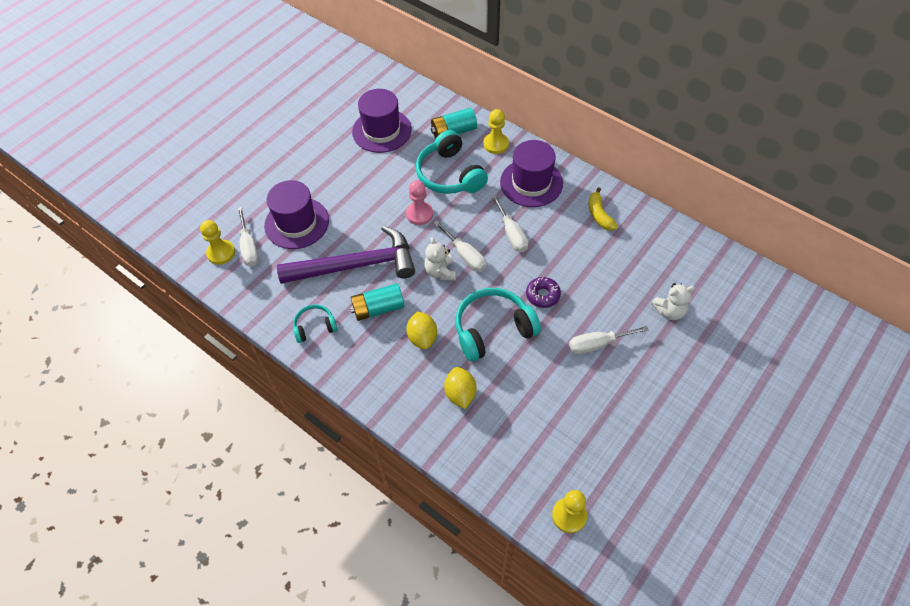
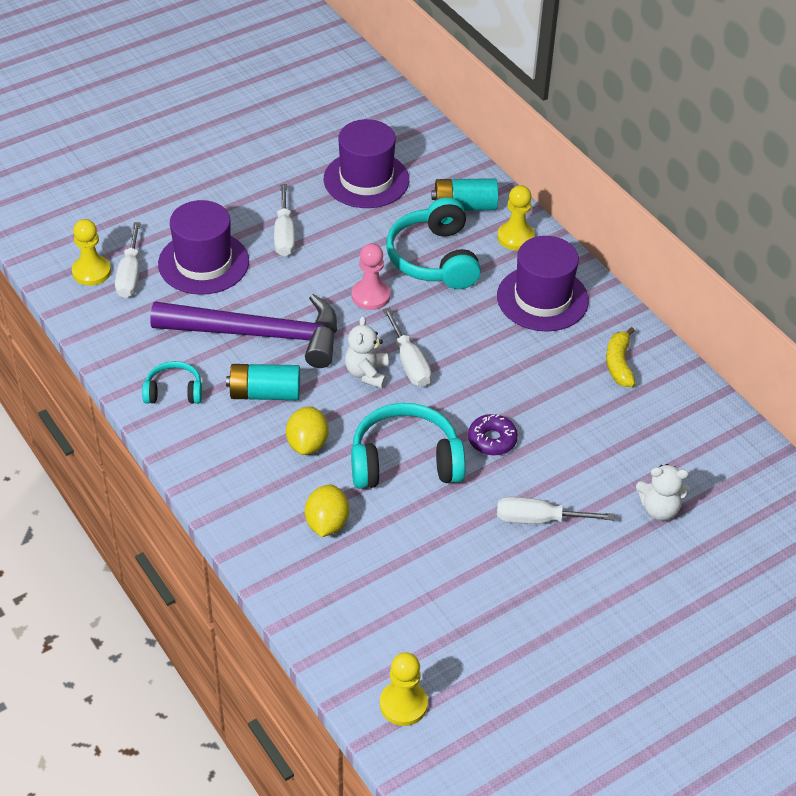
camera: 15 degrees right, 10 degrees down
white screwdriver [492,194,528,252] -> white screwdriver moved to [274,184,295,256]

